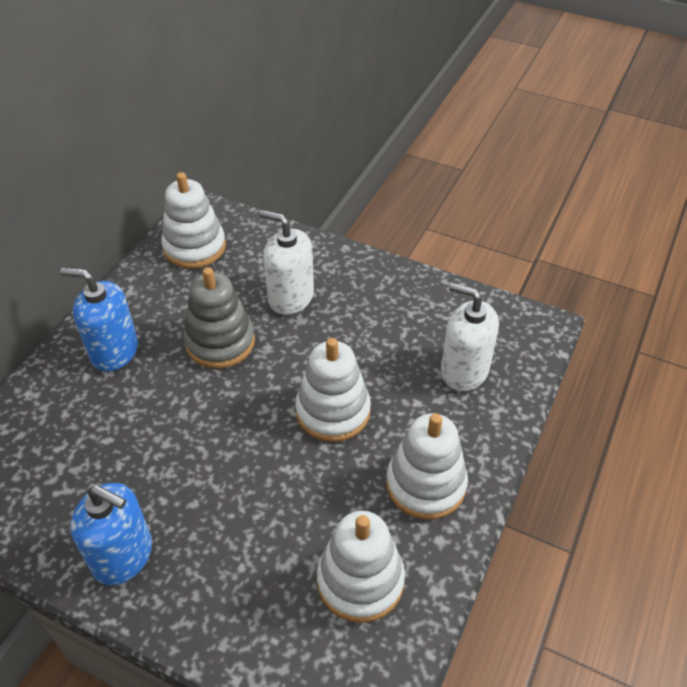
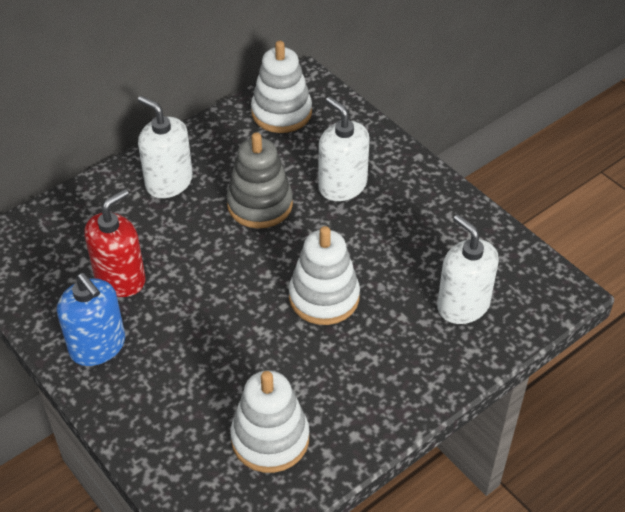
camera: 25 degrees right, 0 degrees up
blue soap dispenser [60,268,138,372] -> white soap dispenser [138,96,193,198]
white stacking toy [386,413,468,520] -> none
none -> red soap dispenser [84,189,146,297]

